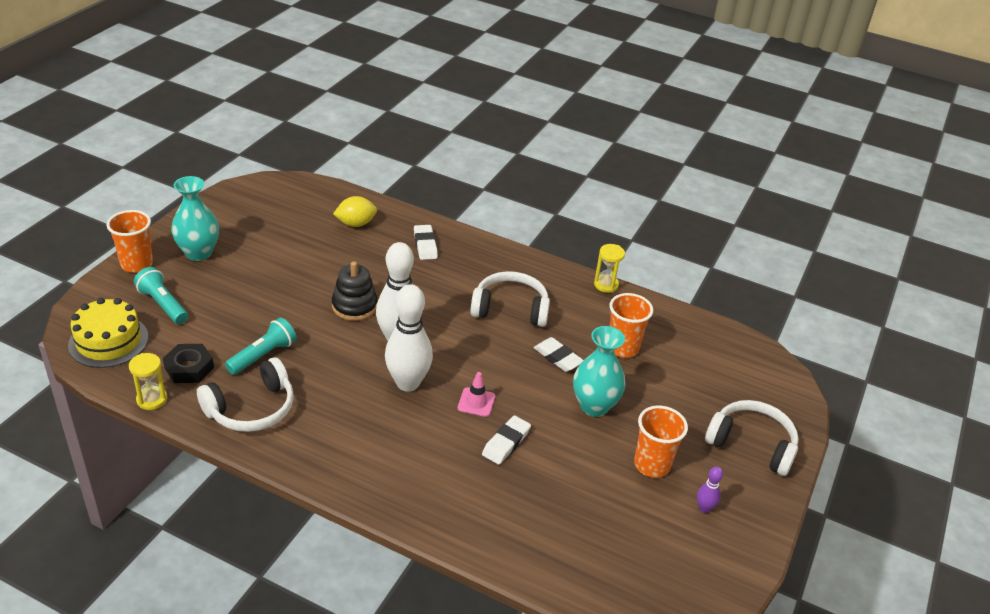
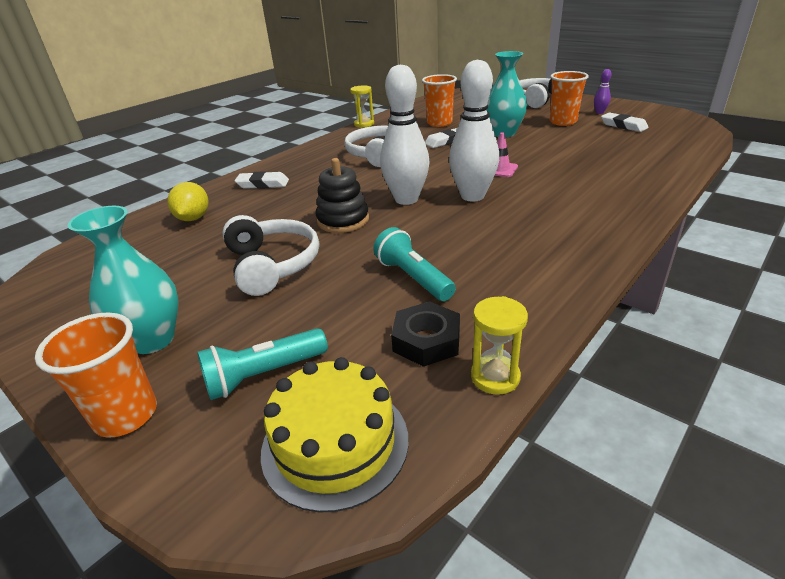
camera: 70 degrees left, 5 degrees down
white headphones [197,357,294,432] -> white headphones moved to [222,215,319,296]
white eraser [482,415,531,465] -> white eraser moved to [601,112,649,132]

